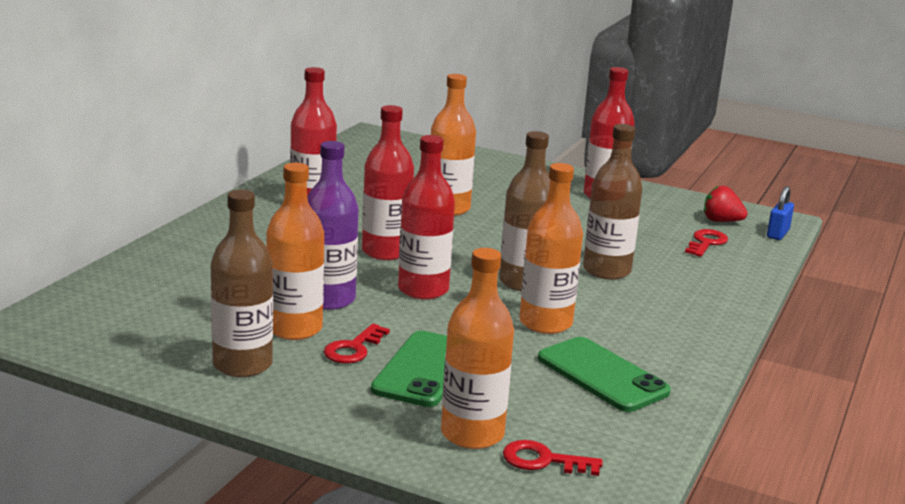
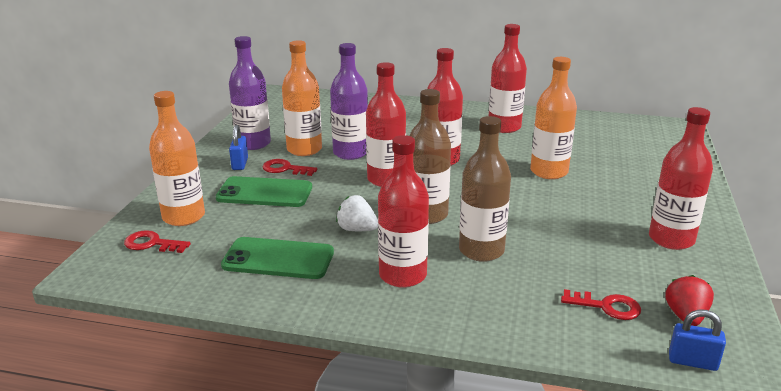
camera: 80 degrees right, 5 degrees up
brown bottle [211,189,273,377] -> purple bottle [229,36,271,150]
red key [503,440,602,476] -> red key turned 75 degrees counterclockwise [124,230,191,253]
orange bottle [519,163,583,334] -> white strawberry [336,195,378,231]
green phone [538,337,671,412] -> green phone turned 60 degrees clockwise [221,237,334,279]
none -> blue padlock [229,125,248,170]
none -> red bottle [378,135,429,288]

